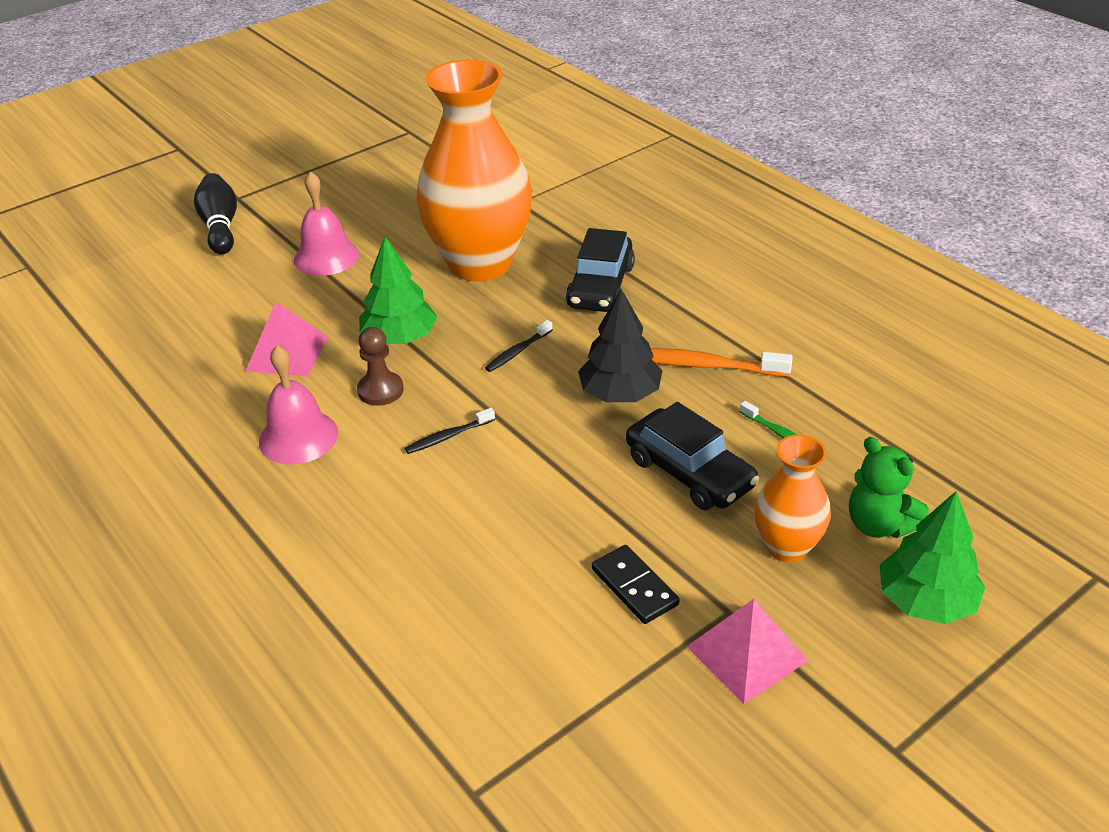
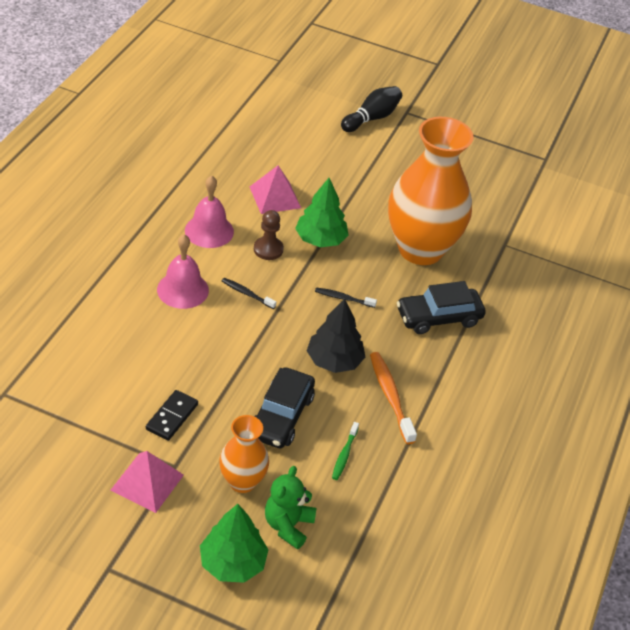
camera: 55 degrees right, 5 degrees up
pink bell [294,171,359,276] -> pink bell moved to [157,234,209,309]

